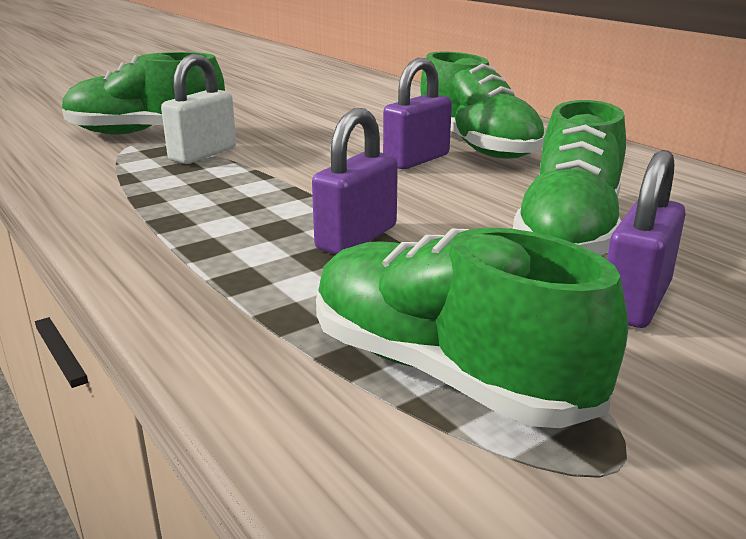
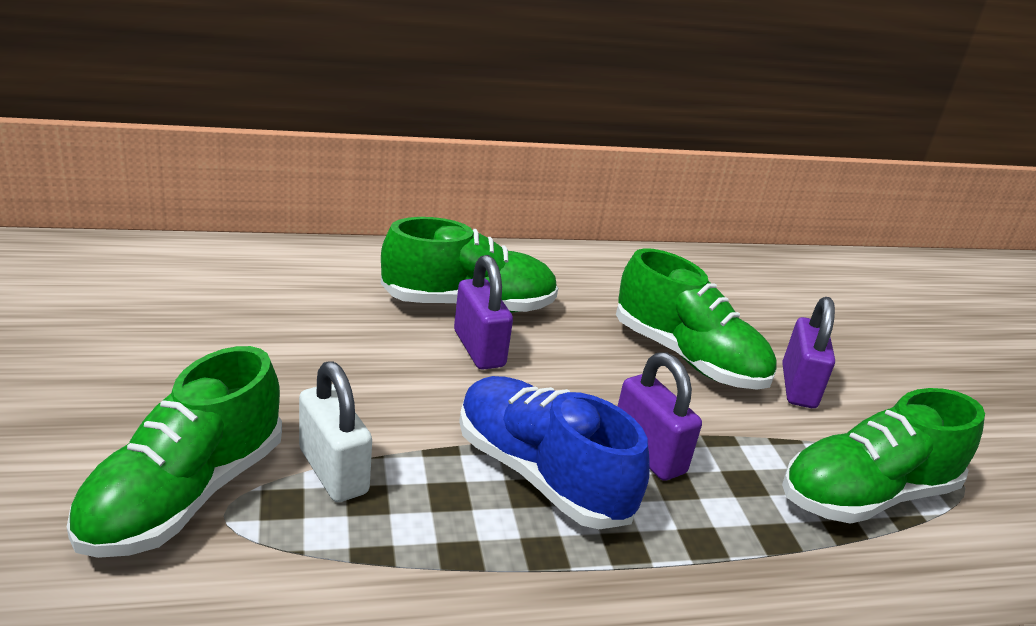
camera: 70 degrees left, 5 degrees up
purple padlock [607,150,686,328] -> purple padlock turned 45 degrees clockwise [783,297,835,408]
none -> blue shoe [459,376,650,529]

